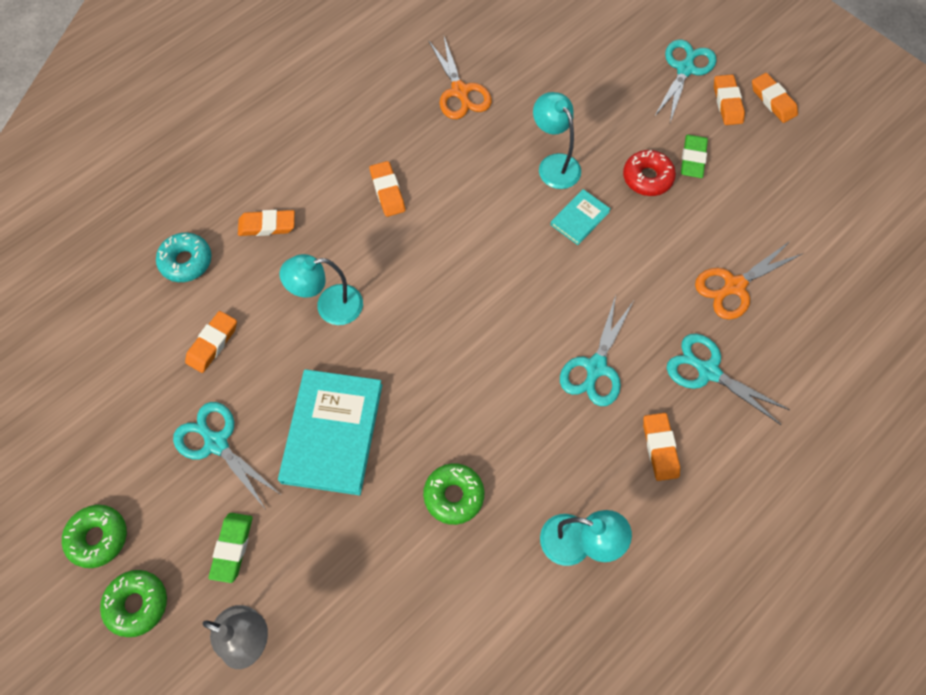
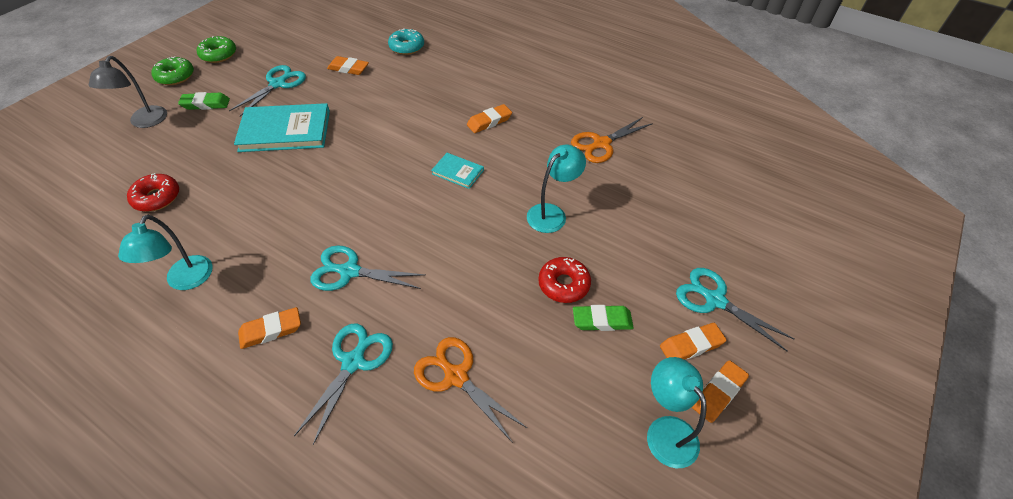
camera: 75 degrees right, 15 degrees down
orange eraser [238,210,295,236] -> none
turquoise lamp [280,254,363,325] -> turquoise lamp moved to [647,357,707,468]
green donut [423,463,484,525] -> none
turquoise book [550,189,611,245] -> turquoise book moved to [431,153,484,189]
turquoise scissors [654,40,716,122] -> turquoise scissors turned 150 degrees counterclockwise [676,268,794,351]
none -> red donut [127,173,179,212]

